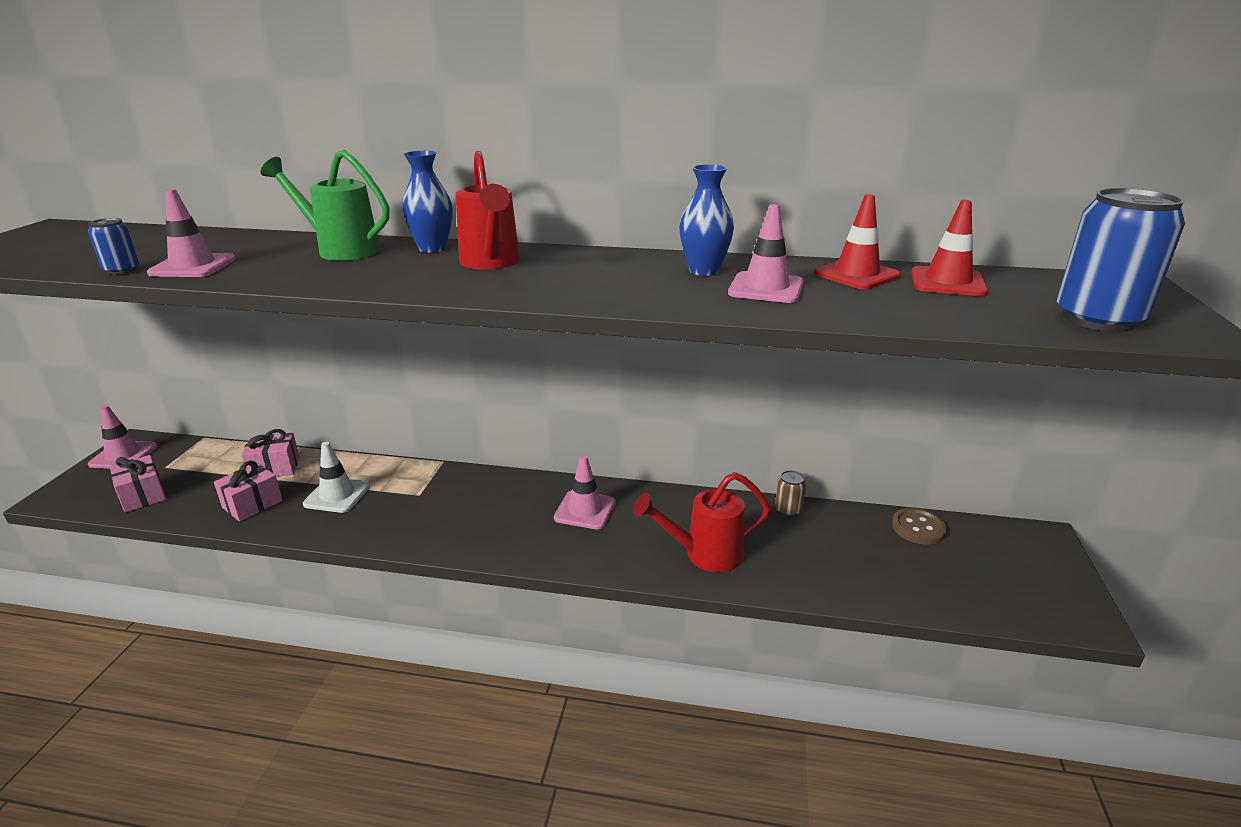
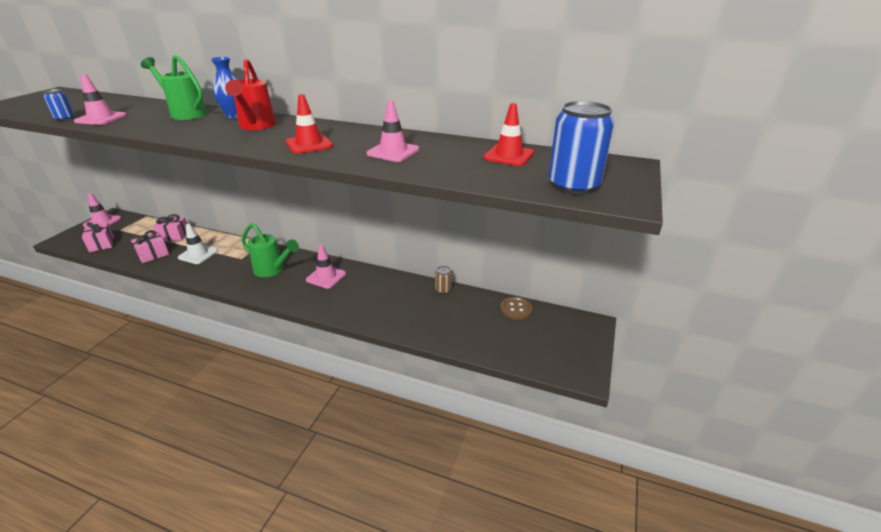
camera: 10 degrees right, 5 degrees up
red watering can [633,472,770,572] -> none
blue vase [679,164,734,276] -> none
red traffic cone [814,194,901,289] -> red traffic cone moved to [286,94,333,154]
none -> green watering can [242,223,299,277]

